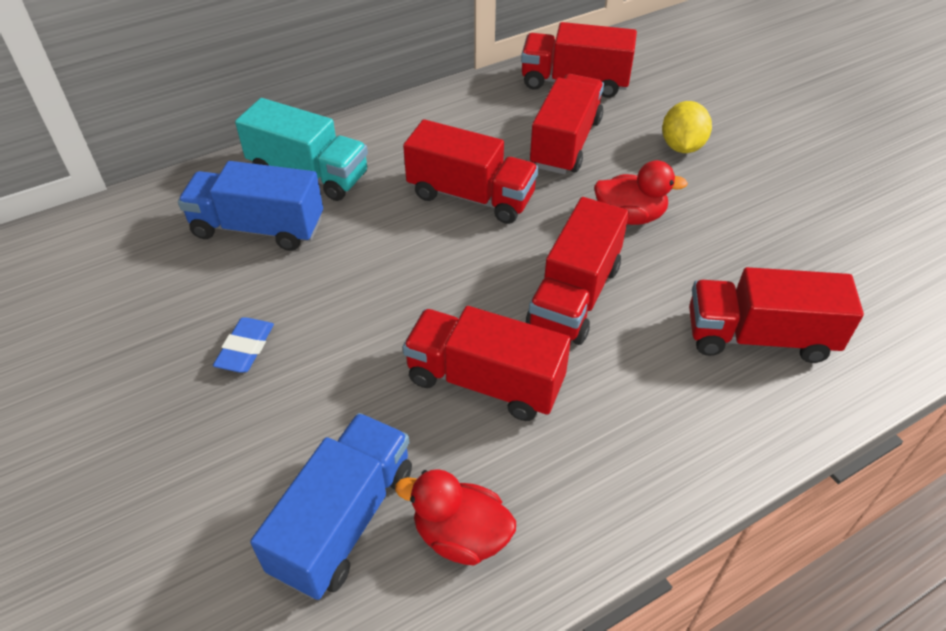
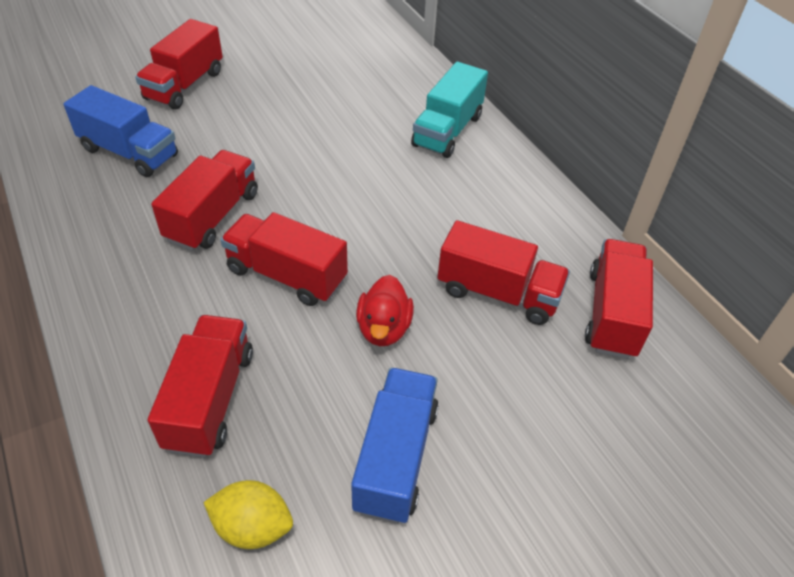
camera: 90 degrees right, 0 degrees up
blue truck [178,161,323,251] -> blue truck moved to [351,368,439,524]
blue eraser [213,317,274,373] -> none
red duck [395,469,516,565] -> none
red truck [403,119,539,224] -> red truck moved to [135,19,223,109]
yellow lemon [662,101,712,153] -> yellow lemon moved to [203,480,293,549]

